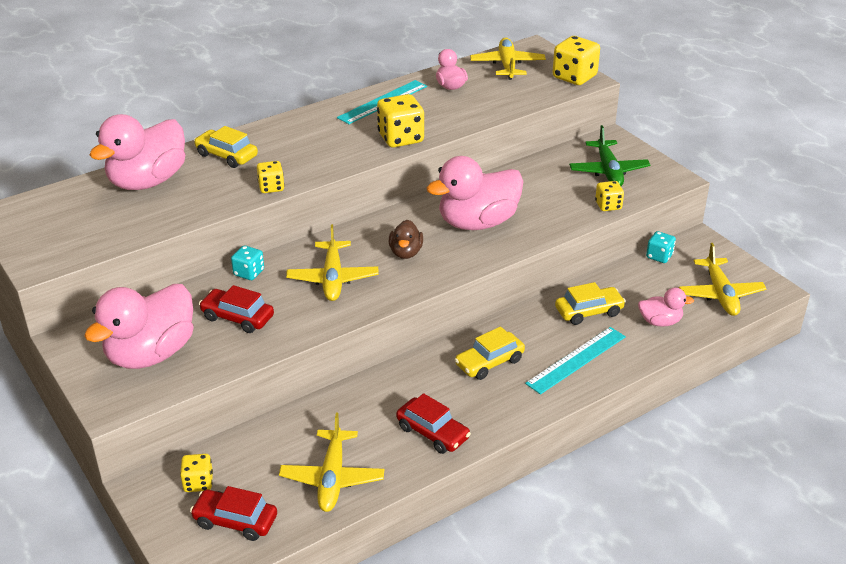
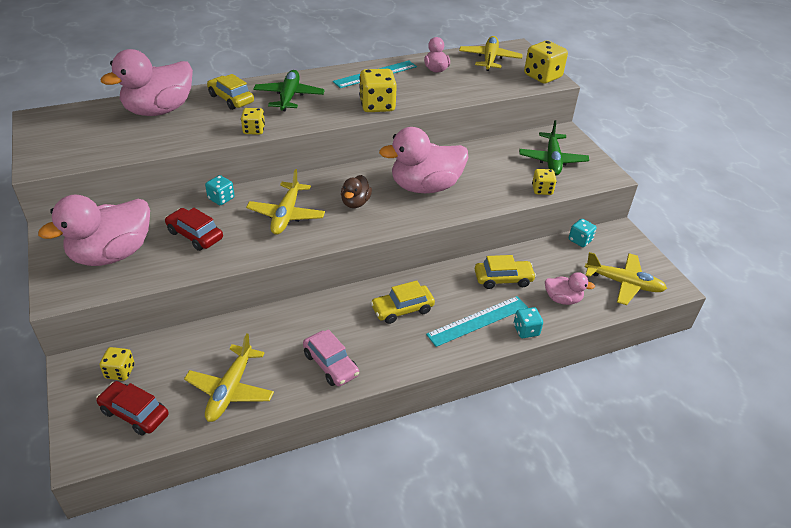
camera: 10 degrees right, 5 degrees up
red car [396,393,471,454] -> pink car [303,329,359,386]
yellow plane [679,243,767,316] -> yellow plane turned 75 degrees counterclockwise [585,252,667,305]
none -> green plane [254,70,325,111]
none -> turquoise dice [514,307,543,338]

